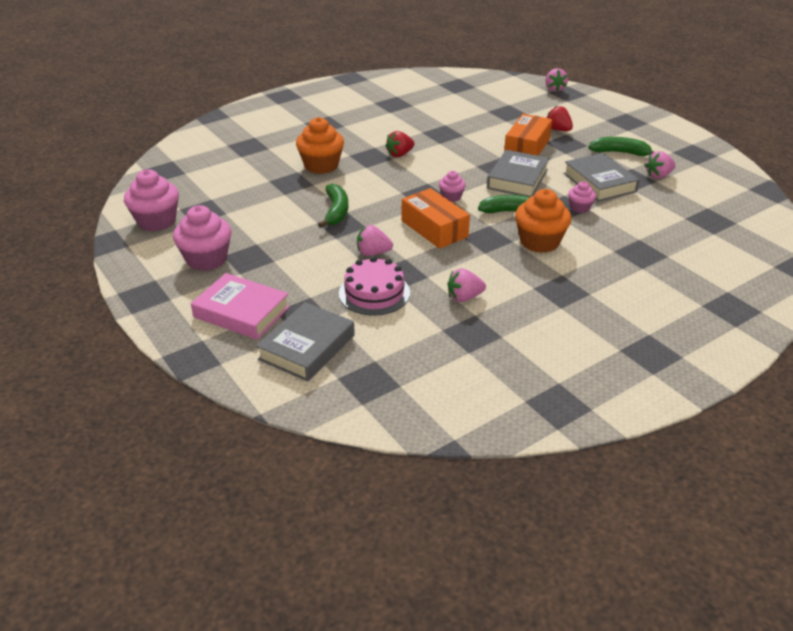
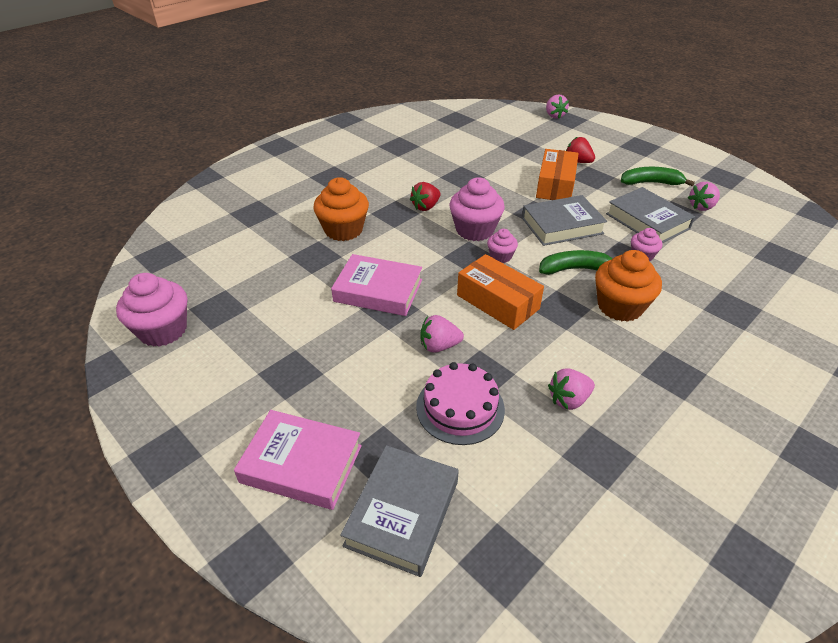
camera: 10 degrees left, 5 degrees up
pink cupcake [173,205,232,271] -> pink cupcake moved to [449,177,505,241]
green banana [318,184,348,228] -> pink book [331,254,422,316]
grey book [487,150,549,197] -> grey book turned 60 degrees clockwise [522,195,607,246]

